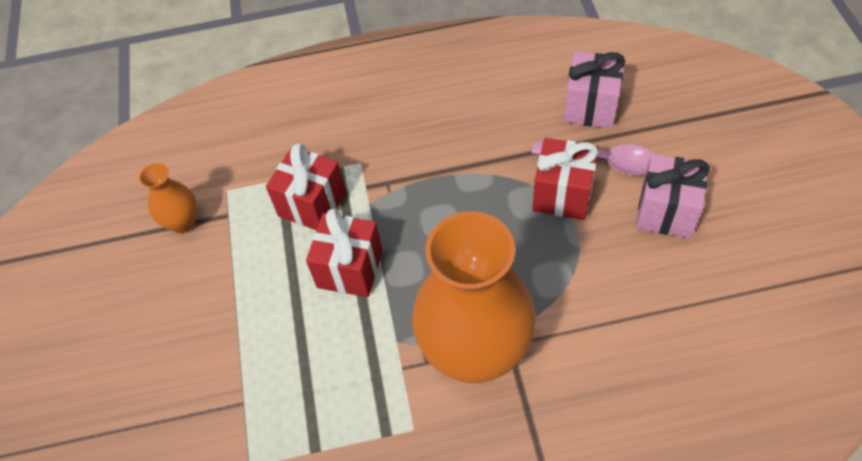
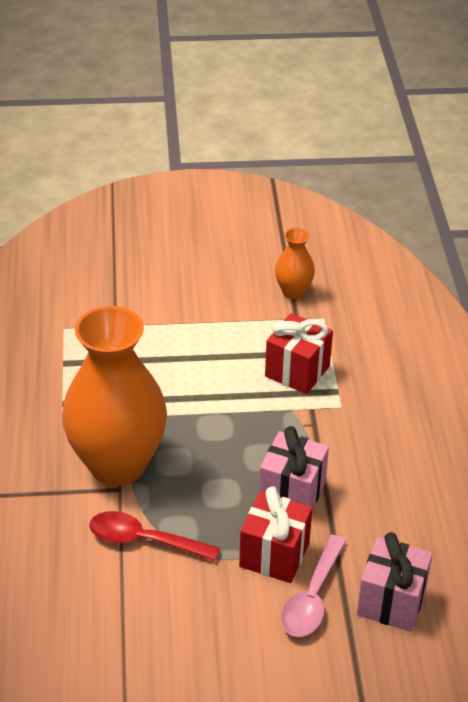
camera: 90 degrees right, 15 degrees down
red gift [306,209,383,297] -> none
pink gift [636,154,710,239] -> pink gift moved to [259,426,329,510]
none -> red spoon [89,511,220,561]

